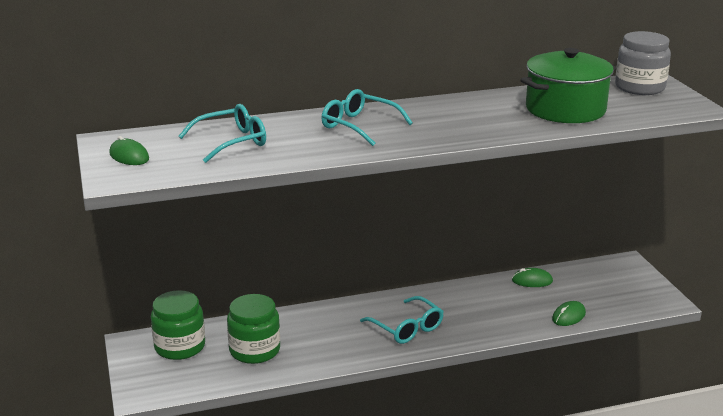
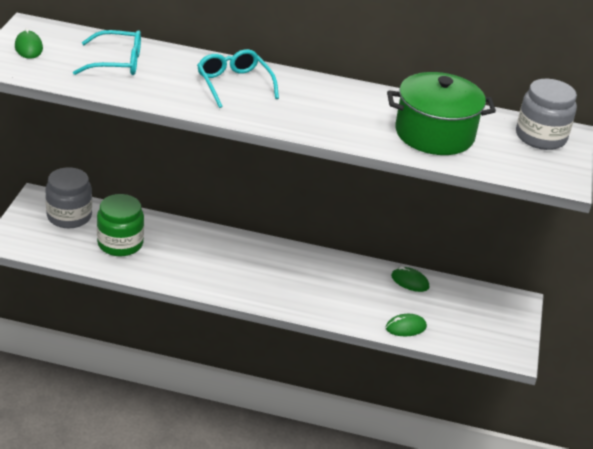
camera: 25 degrees right, 10 degrees up
green jar [151,290,205,360] -> grey jar [45,167,92,228]
turquoise glasses [360,296,444,344] -> none

